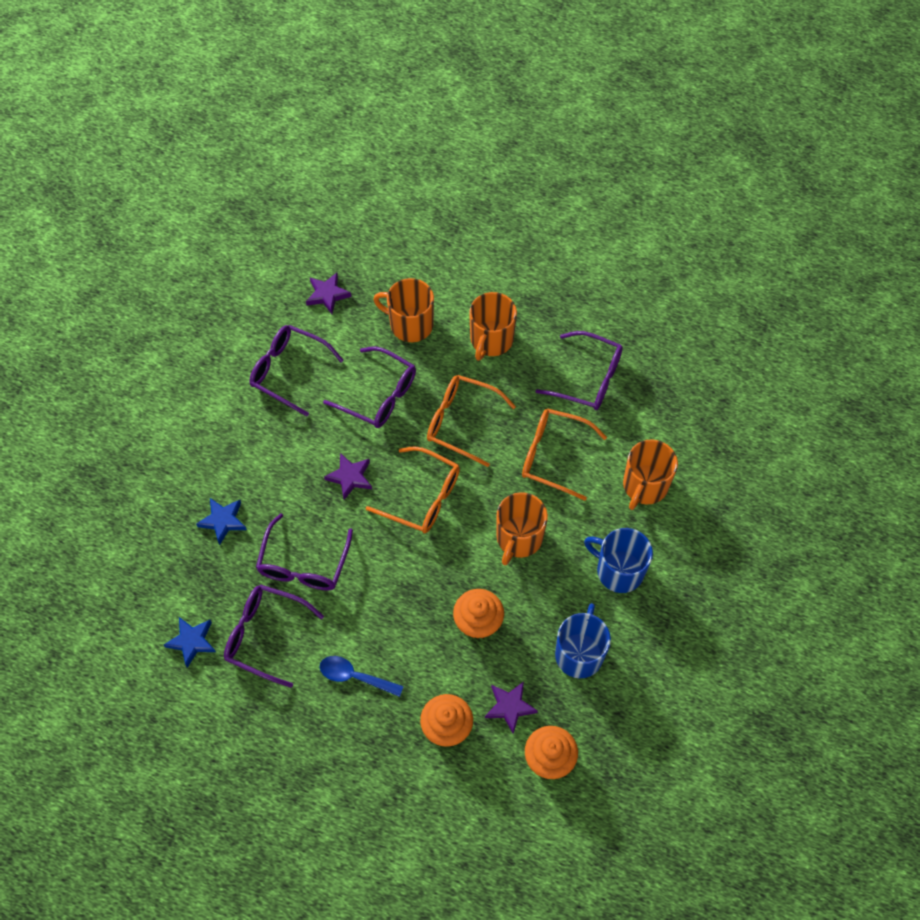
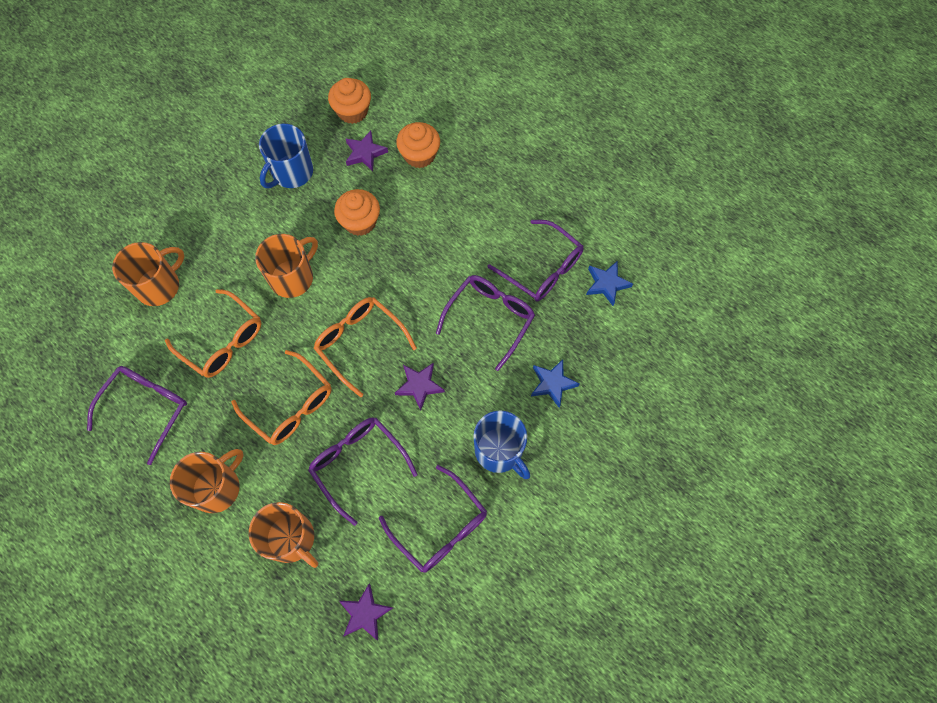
camera: 160 degrees left, 5 degrees up
blue spoon [320,656,404,697] -> none
purple glasses [536,331,623,410] -> purple glasses turned 75 degrees clockwise [87,366,187,465]
blue mug [584,528,653,593] -> blue mug moved to [473,411,530,479]

